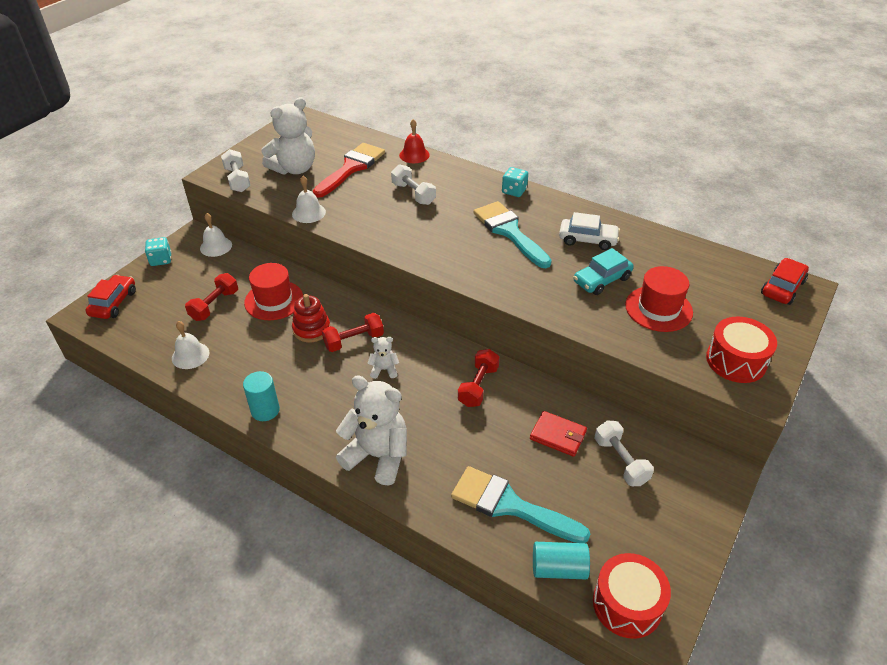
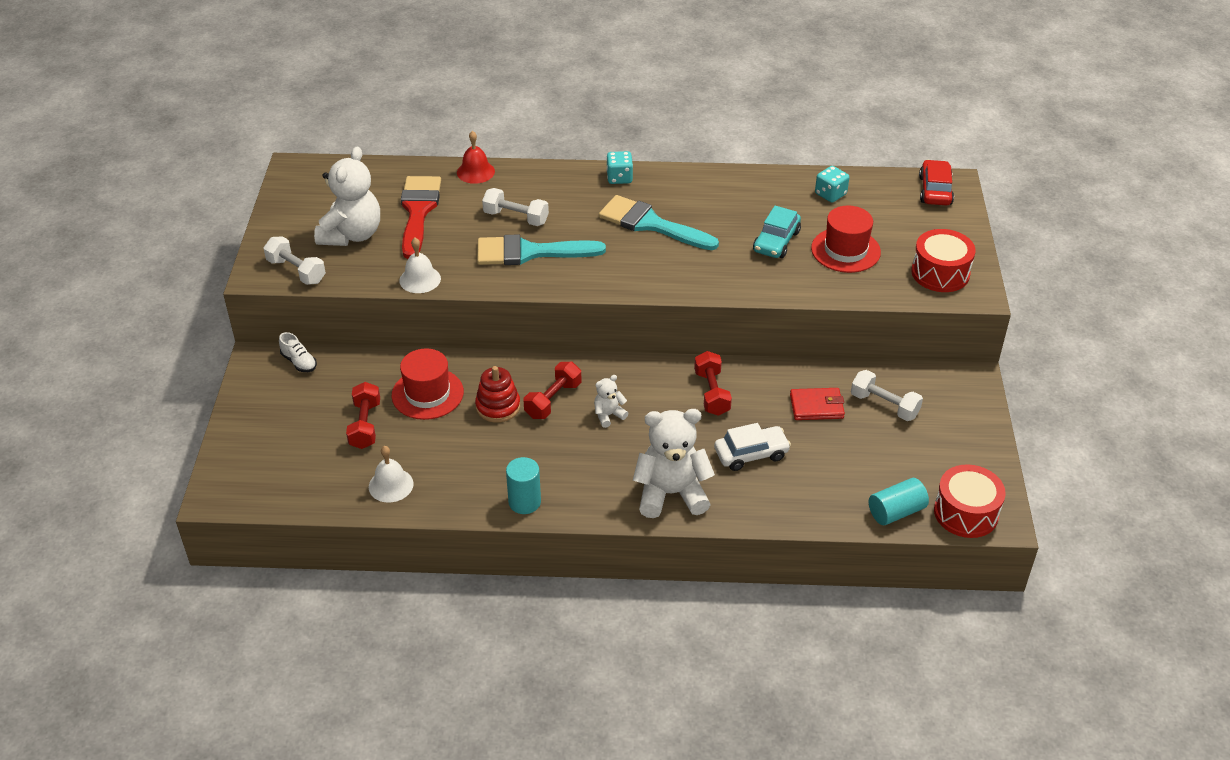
camera: 30 degrees left, 0 degrees up
red car [85,275,136,319] -> none
turquoise dice [145,237,171,266] -> turquoise dice moved to [815,166,849,203]
white bell [200,213,232,257] -> white shoe [279,332,317,372]
turquoise brush [451,466,590,543] -> turquoise brush moved to [477,234,606,265]
white car [559,212,620,250] -> white car moved to [714,423,791,471]

